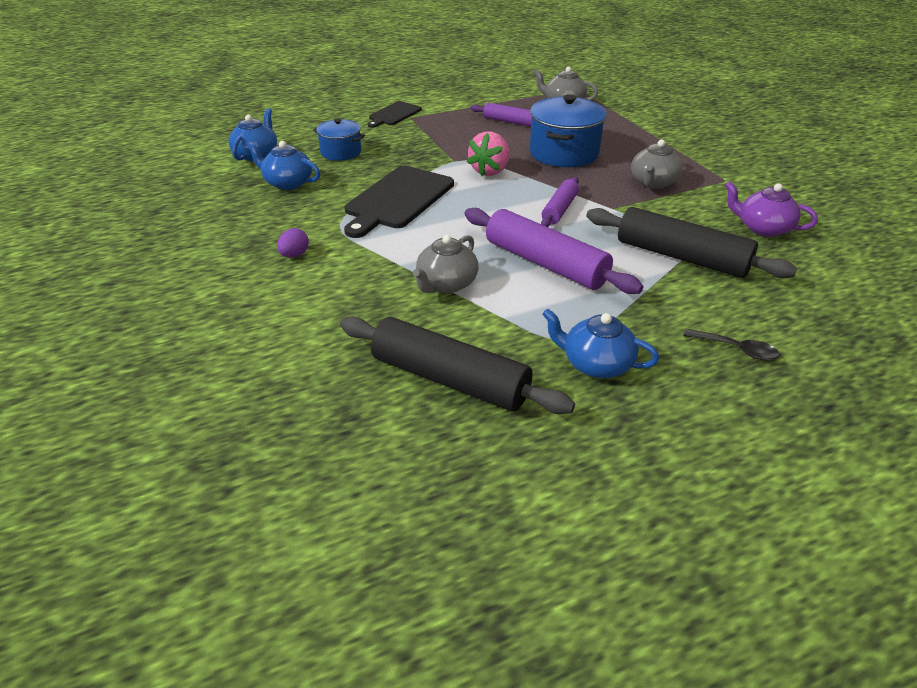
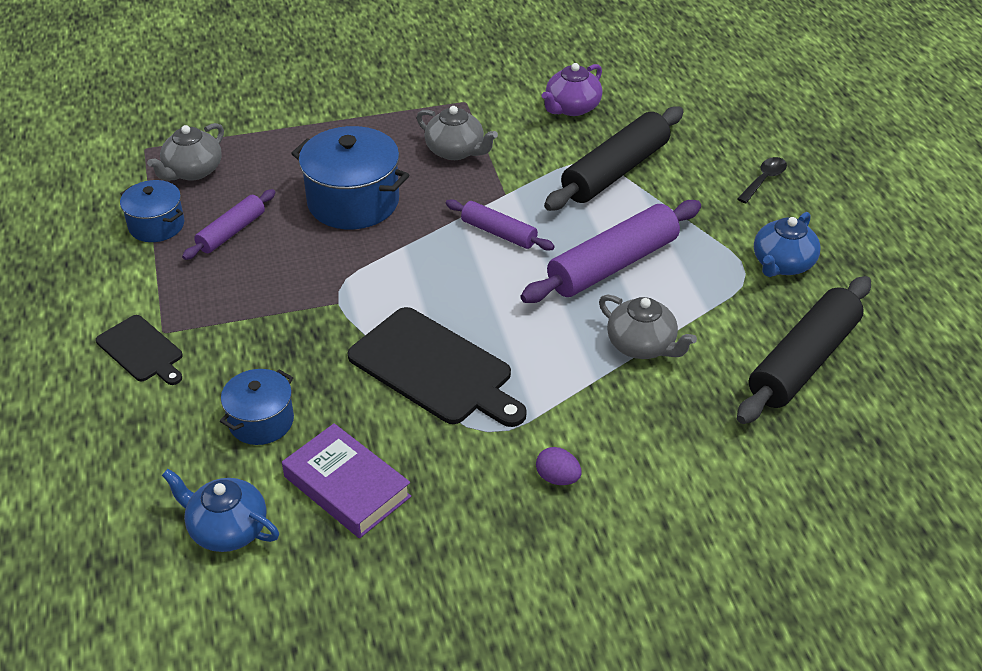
camera: 80 degrees left, 5 degrees up
blue teapot [246,141,320,190] -> purple book [282,423,411,538]
pink strawberry [467,131,509,176] -> none
none -> blue pot [120,180,185,242]

